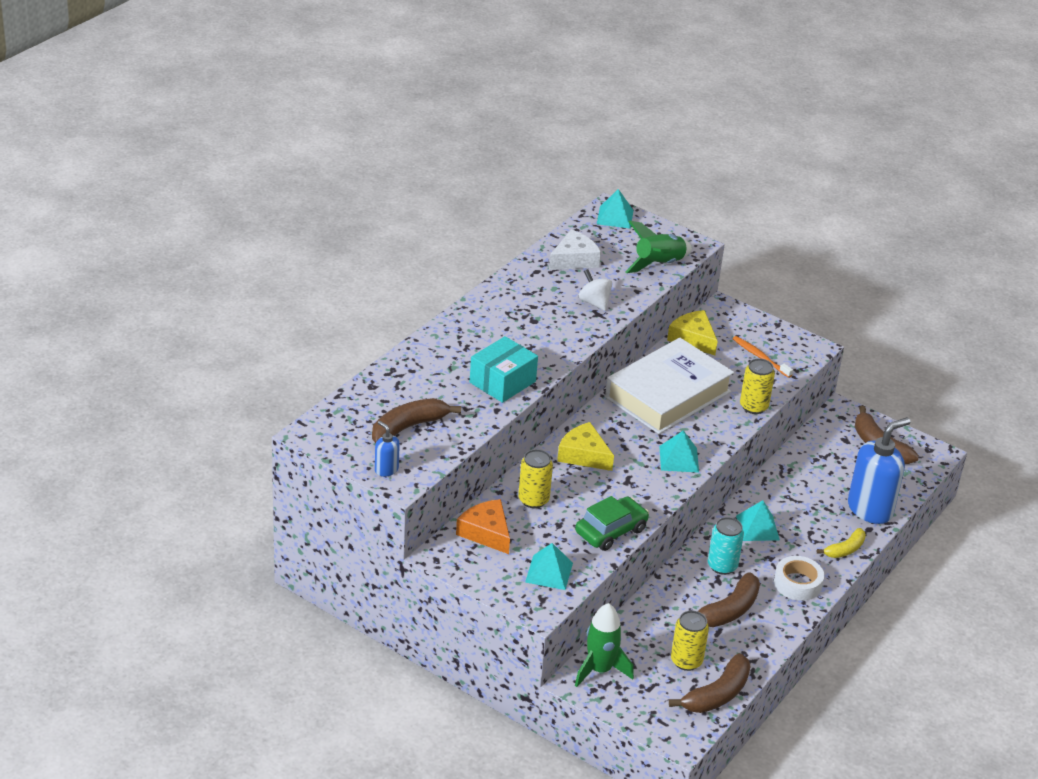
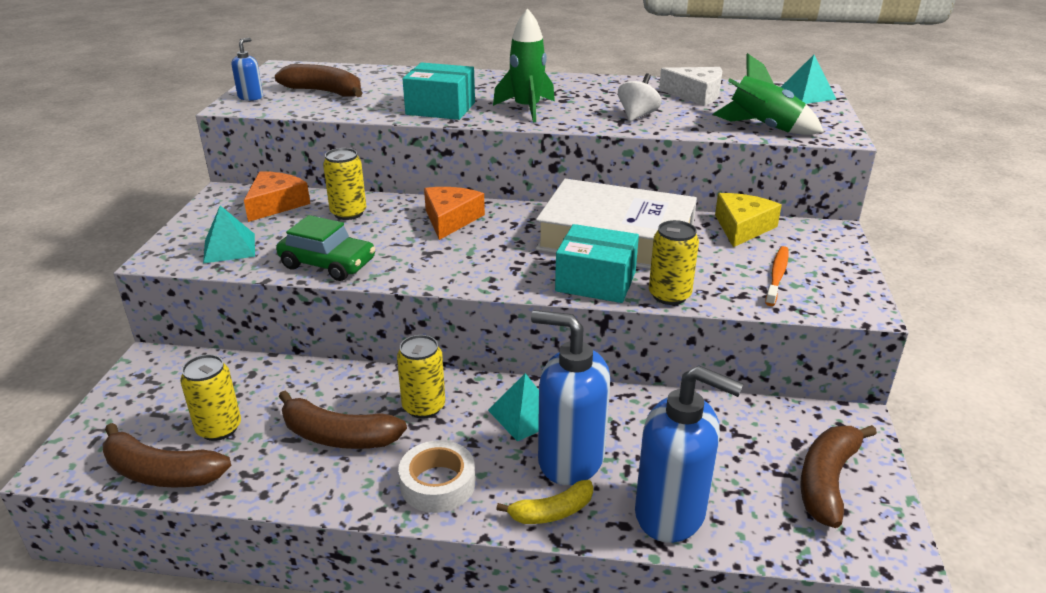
camera: 65 degrees right, 5 degrees down
yellow cheese [557,422,614,471] -> orange cheese [424,187,485,240]
green rocket [575,603,634,687] -> green rocket moved to [493,8,555,122]
turquoise pyramid [659,430,699,473] -> none
turquoise can [708,517,744,575] -> yellow can [397,335,445,419]
yellow banana [817,528,866,558] -> yellow banana turned 45 degrees counterclockwise [496,480,593,524]
none -> blue soap dispenser [531,310,610,485]
none -> turquoise box [555,224,639,303]

